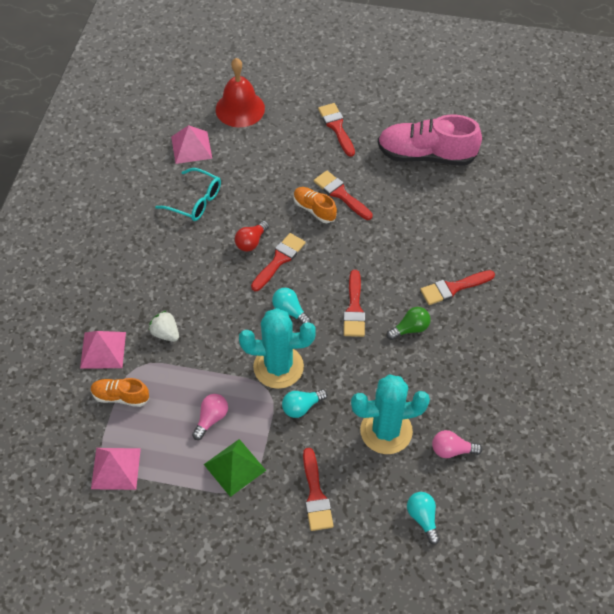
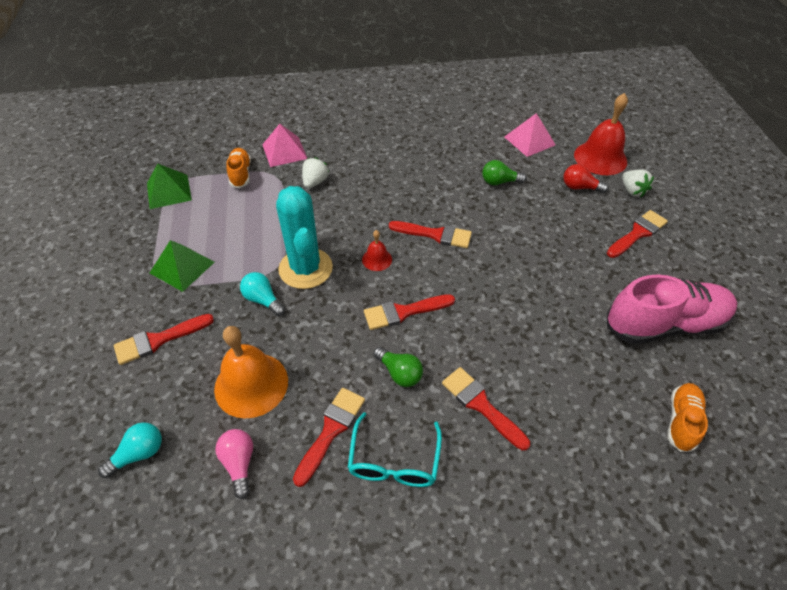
camera: 70 degrees right, 5 degrees down
pink pyramid [91,448,141,490] -> green pyramid [147,164,192,209]
turquoise glasses [155,168,221,221] -> turquoise glasses moved to [348,412,442,487]
pink light bulb [192,394,228,440] -> none
red light bulb [235,221,269,252] -> red light bulb moved to [563,164,608,193]
turquoise light bulb [272,288,311,324] -> red bell [362,230,392,271]
orange shoe [294,187,337,223] -> orange shoe moved to [667,383,708,452]
red brush [314,171,373,220] -> red brush moved to [293,388,365,487]
turquoise cactus [351,374,430,454] -> orange bell [214,326,288,418]
pink shoe [378,115,482,166] -> pink shoe turned 90 degrees clockwise [607,274,737,344]
none -> green light bulb [482,160,527,185]
none -> white strawberry [622,169,654,197]

